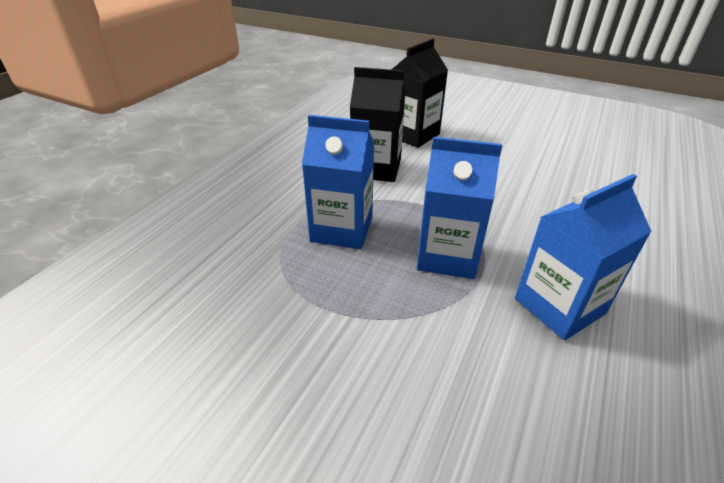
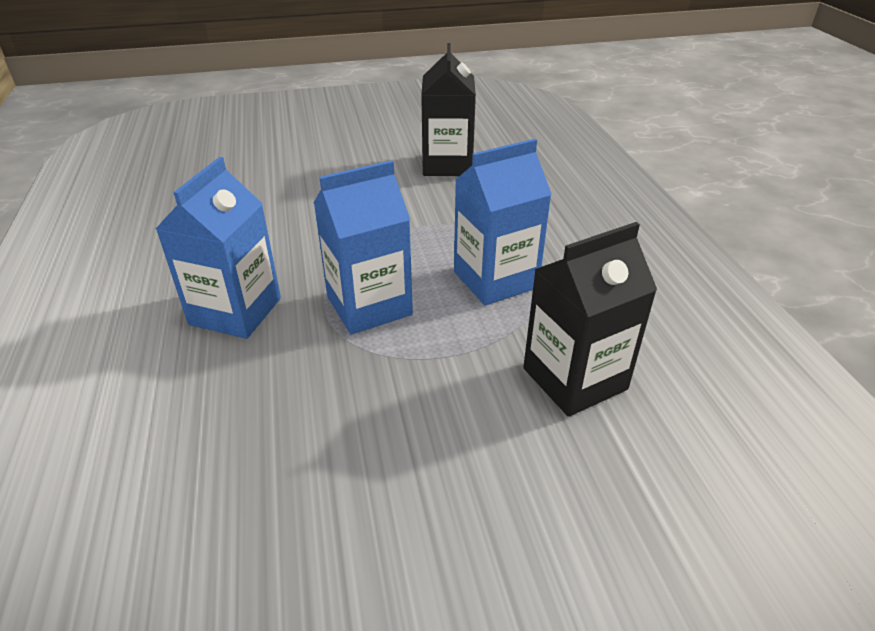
camera: 140 degrees right, 0 degrees up
black carton [391,38,448,148] -> black carton moved to [421,43,476,176]

